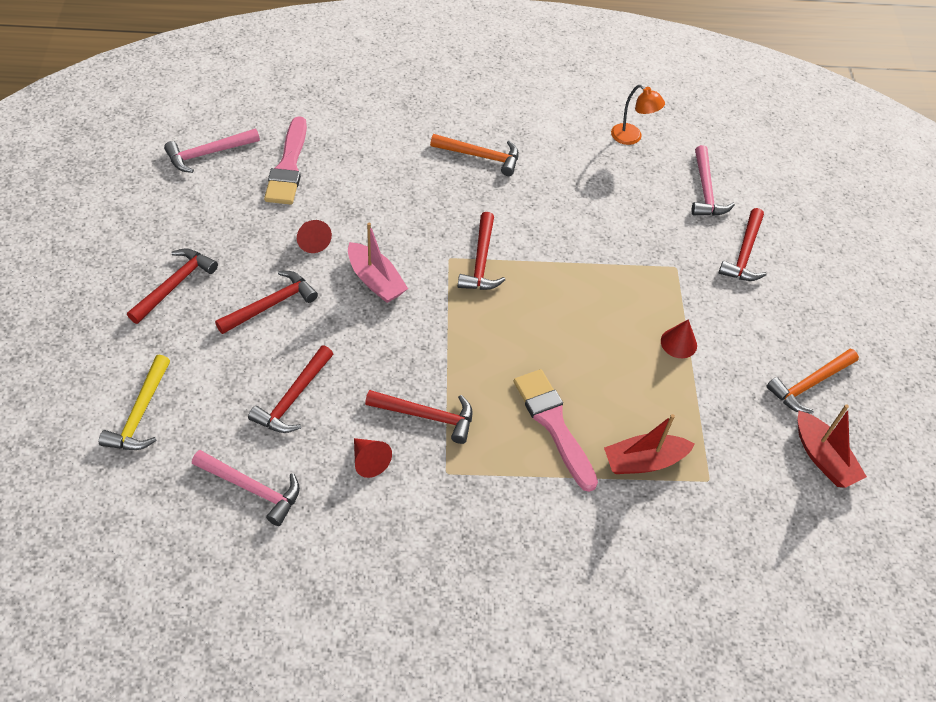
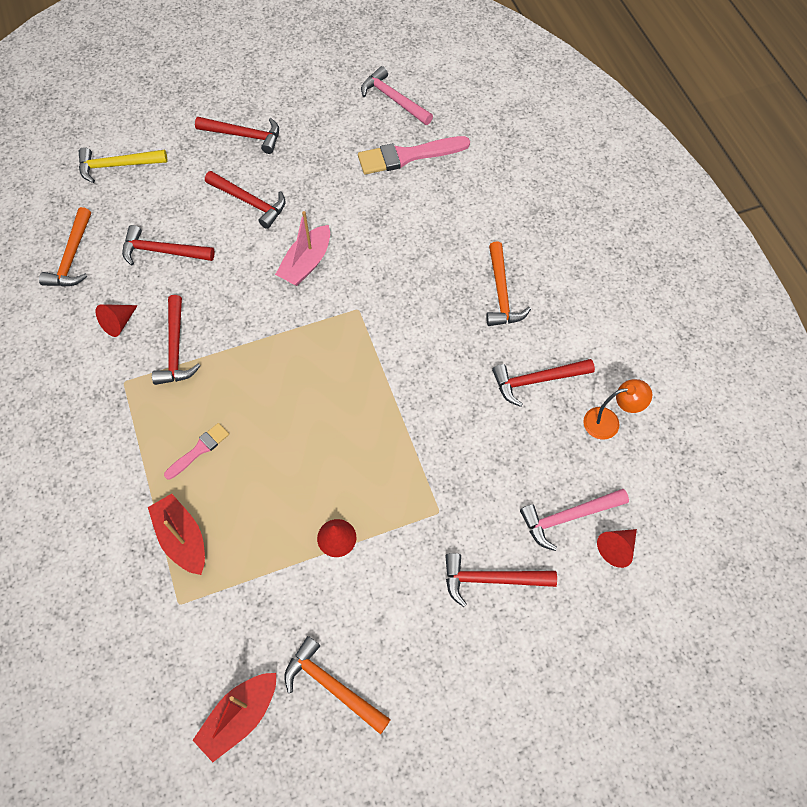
camera: 75 degrees right, 10 degrees up
pink hammer [192,450,300,526] -> orange hammer [39,207,91,286]
red cone [297,220,332,253] -> red cone moved to [597,529,637,568]
red hammer [458,212,505,290] -> red hammer moved to [492,359,595,407]
pink brush [513,369,598,492] -> pink brush [164,423,229,480], size x0.55
orange lamp [611,85,665,145] -> orange lamp turned 120 degrees counterclockwise [583,379,652,440]

